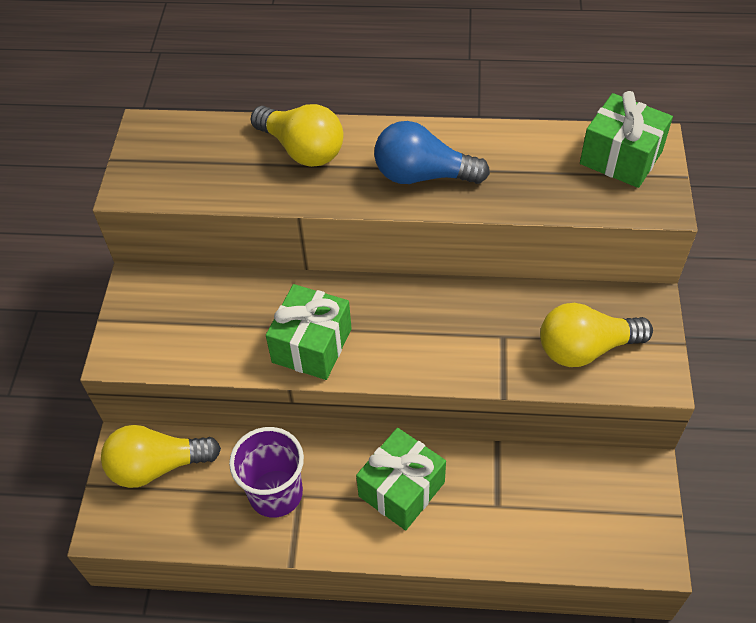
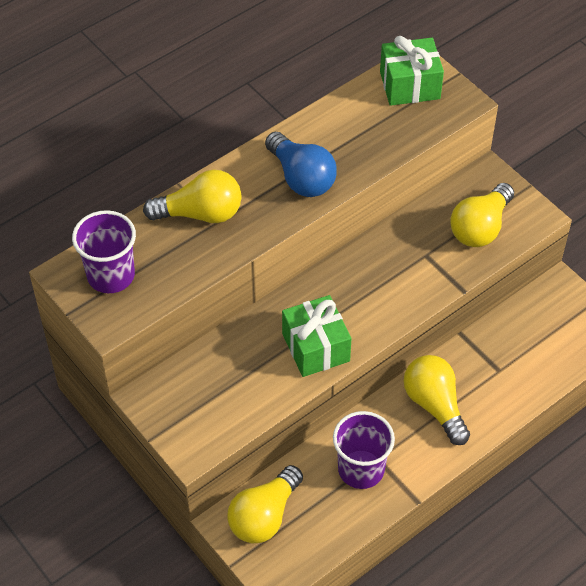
camera: 45 degrees left, 0 degrees up
green gift [356,428,446,530] -> yellow light bulb [403,355,470,445]
blue light bulb [374,121,490,184] -> blue light bulb turned 90 degrees counterclockwise [265,132,337,197]
none -> purple cup [72,210,136,293]

